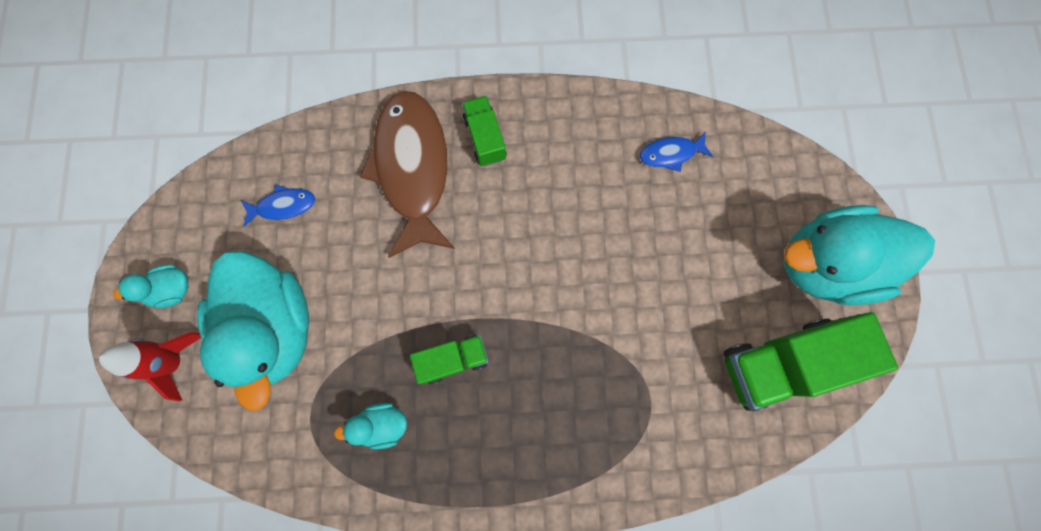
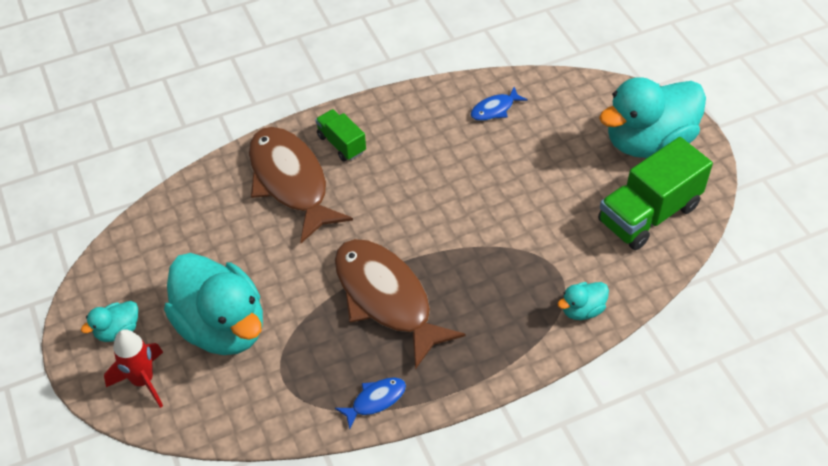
camera: 20 degrees left, 25 degrees down
blue fish [241,185,315,227] -> blue fish moved to [335,378,406,430]
turquoise duck [334,403,407,449] -> turquoise duck moved to [558,282,609,320]
green truck [410,335,488,384] -> brown fish [335,239,465,369]

